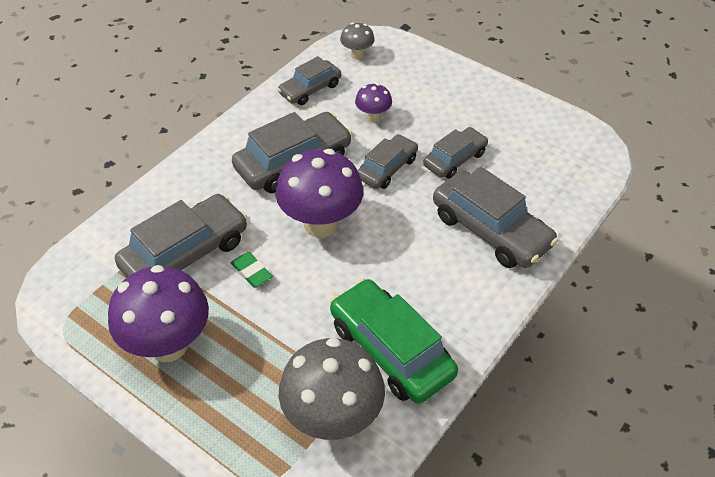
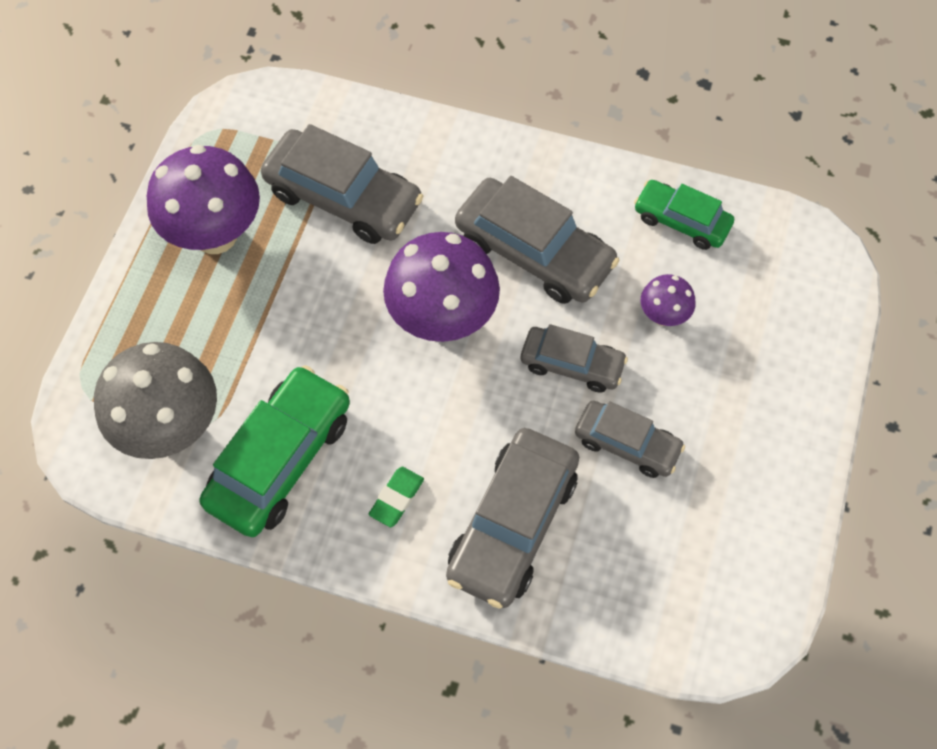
camera: 70 degrees right, 15 degrees up
green eraser [231,252,273,288] -> green eraser moved to [369,467,424,527]
grey car [277,56,341,105] -> green car [634,180,734,250]
grey mushroom [340,22,375,60] -> none

